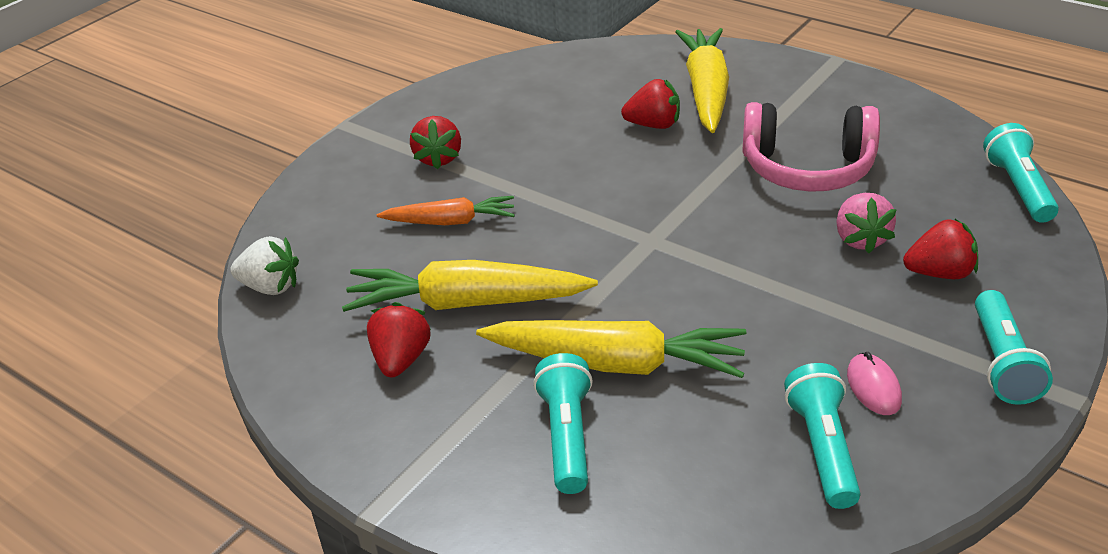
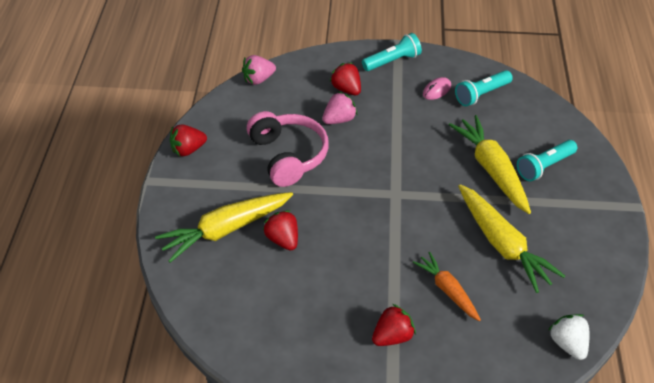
camera: 125 degrees left, 10 degrees up
red strawberry [367,302,431,378] -> red strawberry moved to [170,124,207,156]
turquoise flashlight [983,123,1059,223] -> pink strawberry [242,55,276,85]

